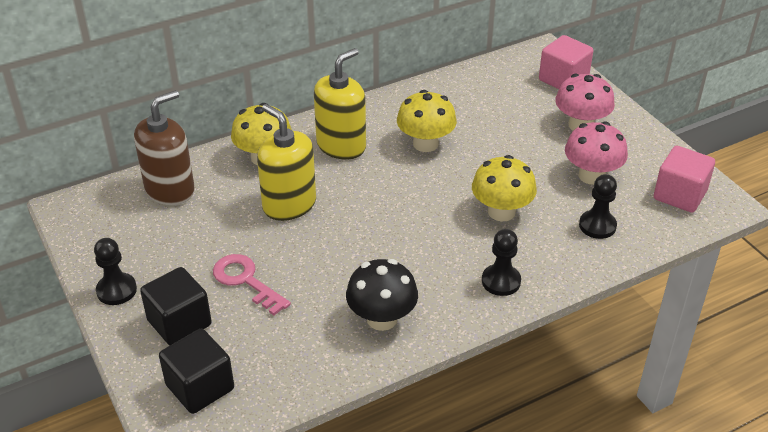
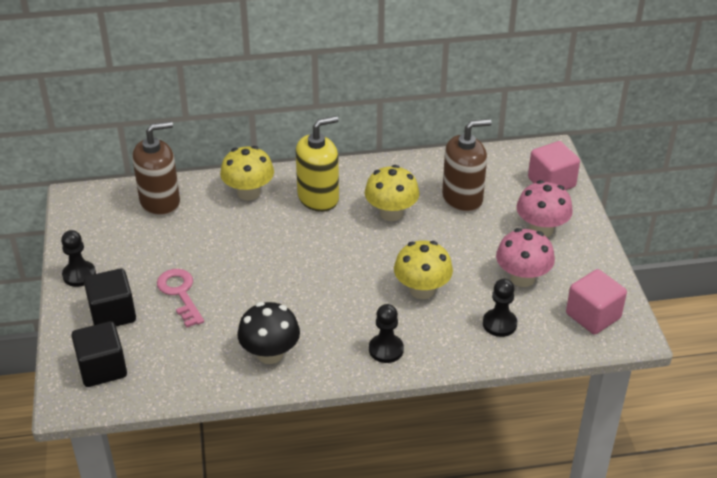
camera: 20 degrees right, 0 degrees up
yellow soap dispenser [257,104,316,221] -> none
none -> brown soap dispenser [442,119,492,213]

